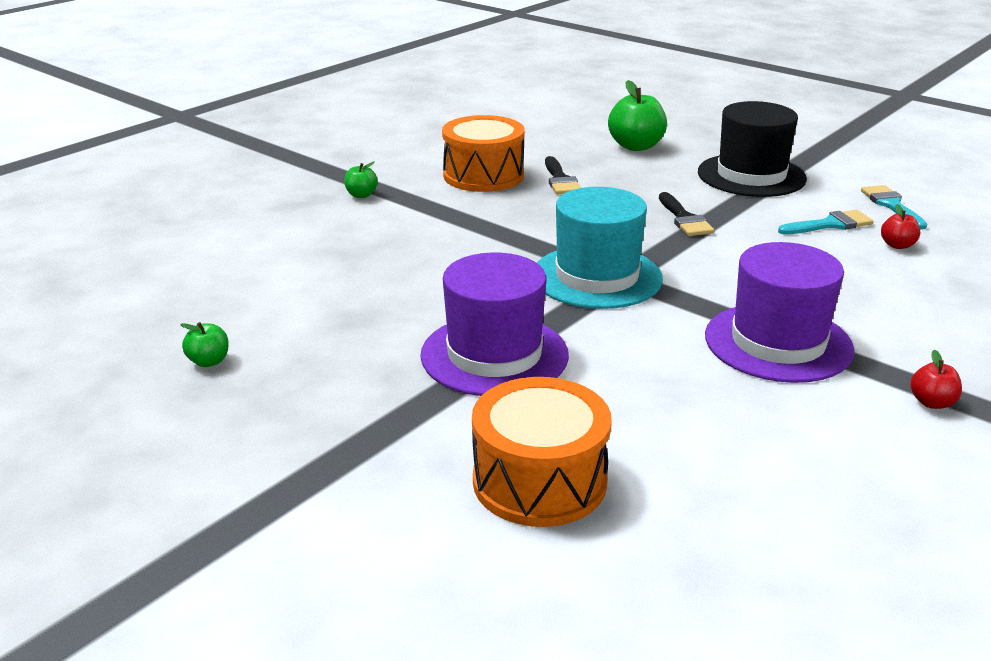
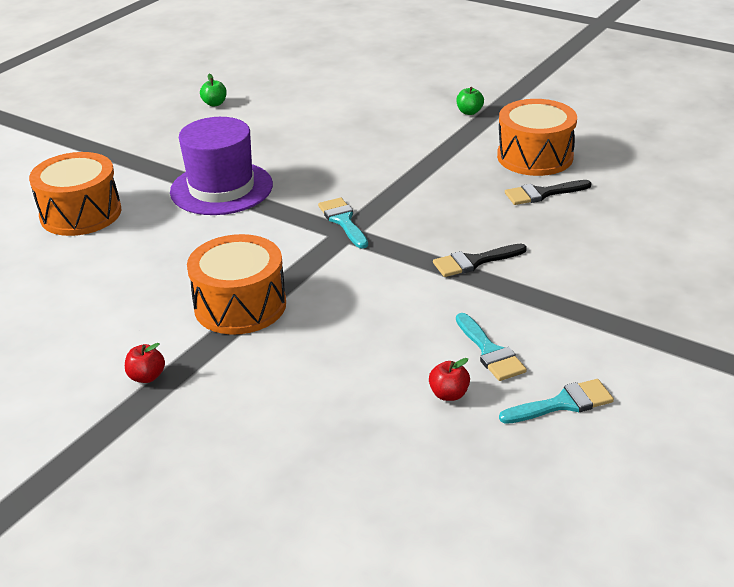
camera: 85 degrees right, 5 degrees up
turquoise hat [537,187,663,309] -> turquoise brush [318,198,368,249]
green apple [608,80,667,151] -> none
black hat [698,101,807,197] -> none
purple hat [705,242,854,383] -> orange drum [187,234,286,335]

